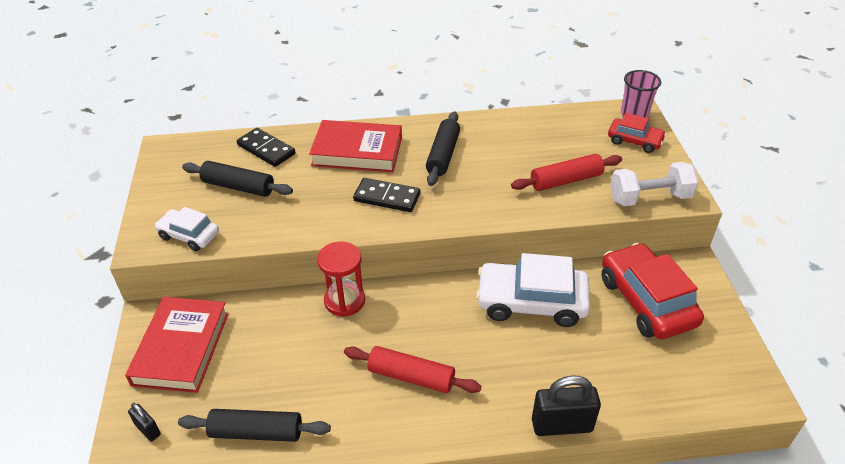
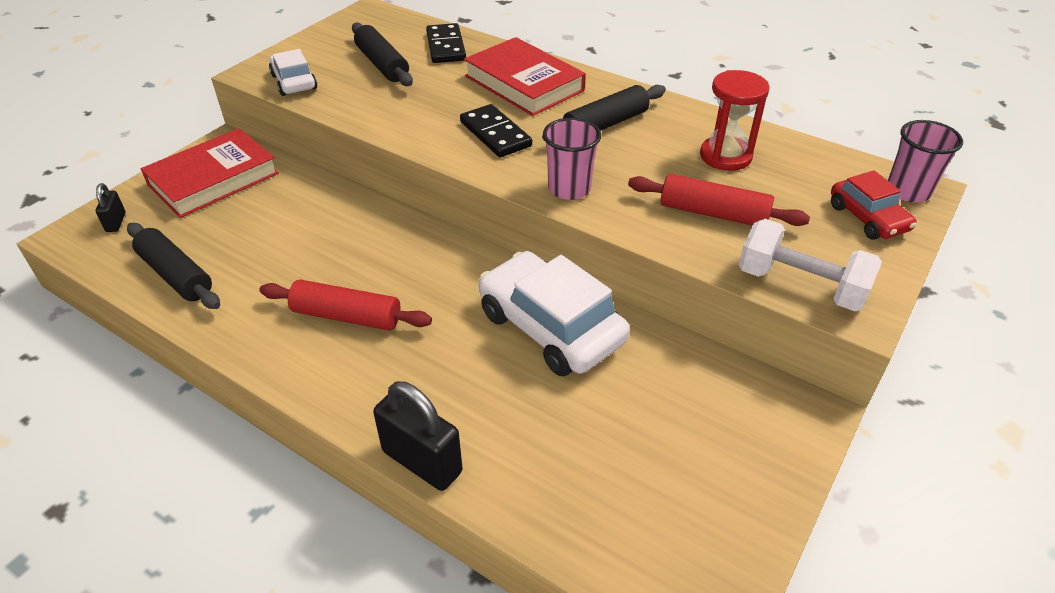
camera: 40 degrees right, 0 degrees up
red hourglass [317,241,365,317] -> red hourglass moved to [700,70,770,171]
red rolling pin [344,346,481,393] -> red rolling pin turned 45 degrees counterclockwise [260,279,432,331]
red car [602,243,704,339] -> none
none -> pink cup [543,118,601,200]

